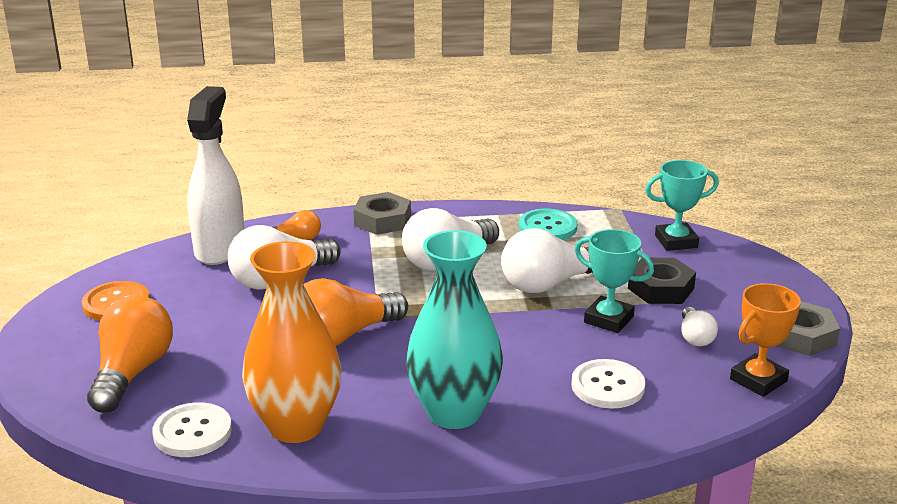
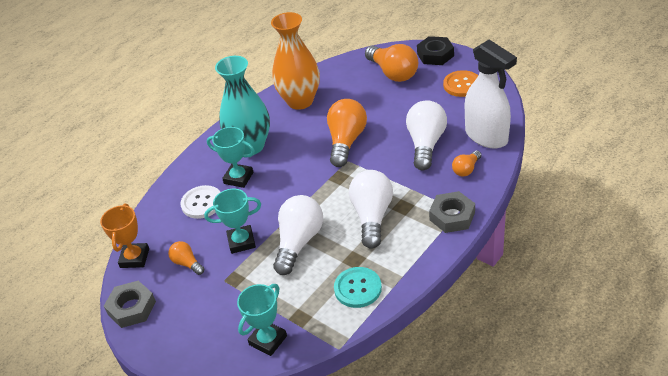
camera: 140 degrees right, 15 degrees up
white button [153,402,232,457] -> none
black nut [628,258,696,304] -> black nut moved to [417,36,454,65]
white light bulb [681,307,718,346] -> orange light bulb [168,241,204,275]
none -> turquoise trophy [207,127,255,188]

